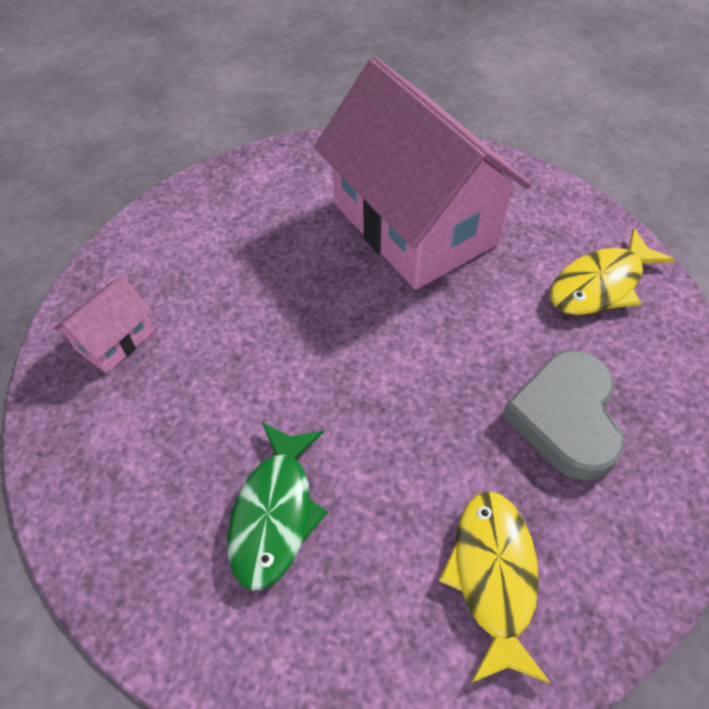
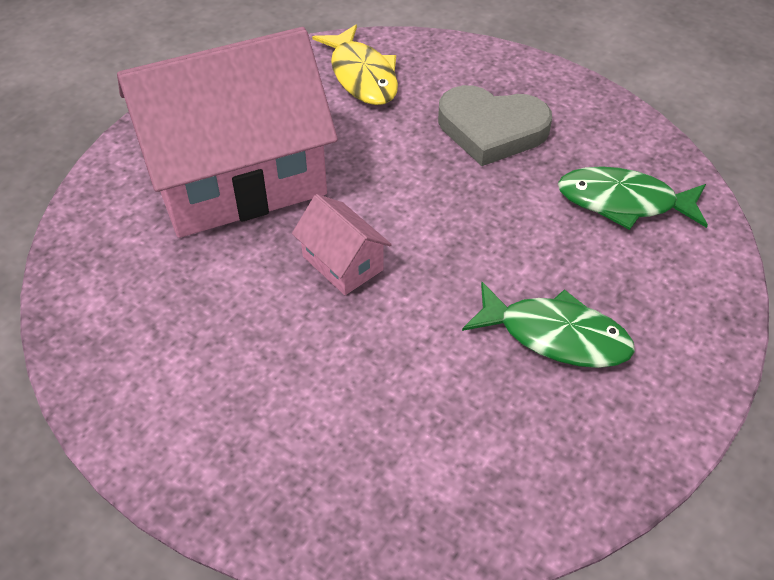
camera: 80 degrees left, 5 degrees down
pink house [54,276,154,373] -> pink house moved to [292,194,392,295]
yellow fish [439,491,550,683] -> green fish [558,166,708,230]

